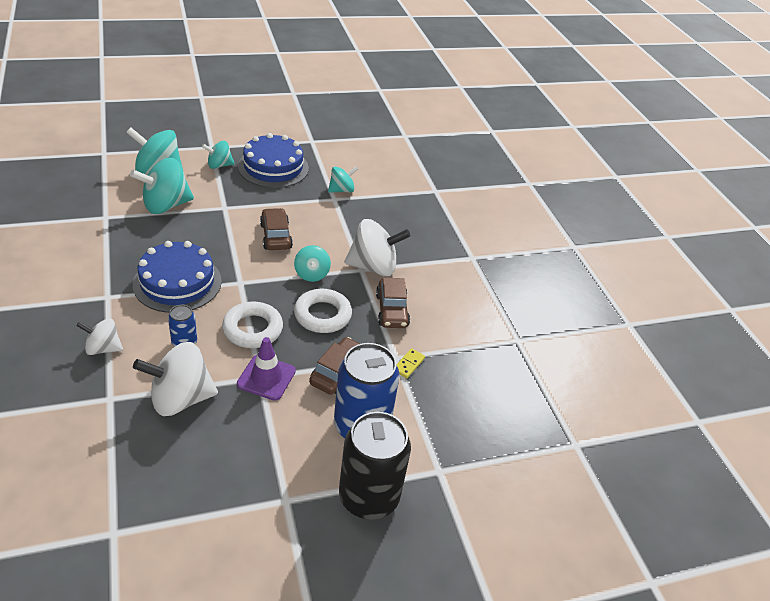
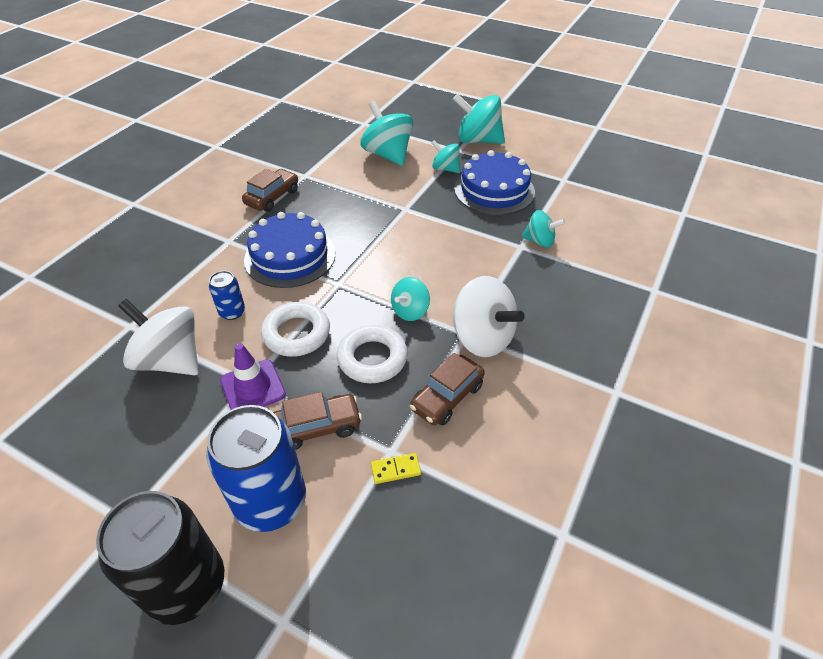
camera: 50 degrees right, 5 degrees up
white spinning top [77,318,123,355] -> none
turquoise spinning top [130,158,194,214] -> turquoise spinning top moved to [453,94,505,144]
brown car [260,208,293,250] -> brown car moved to [242,169,298,212]

